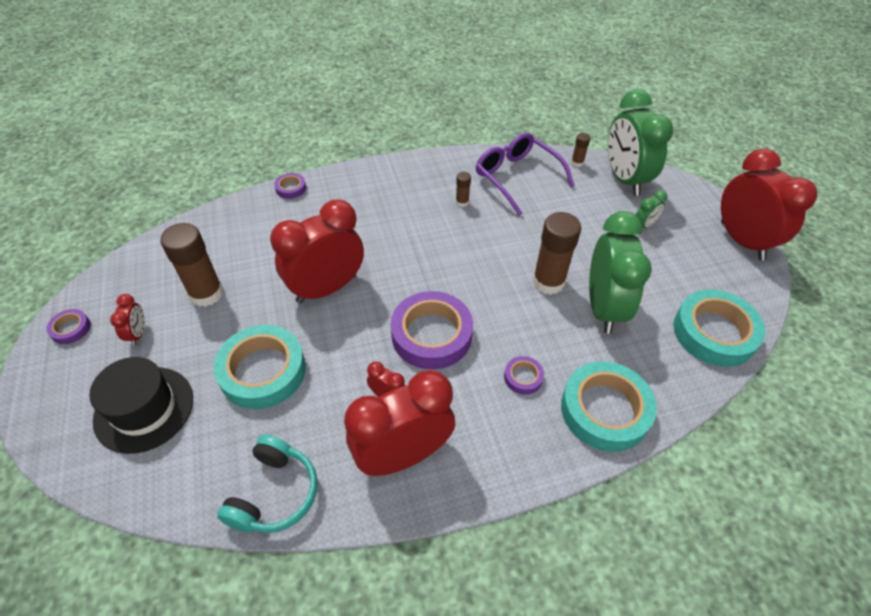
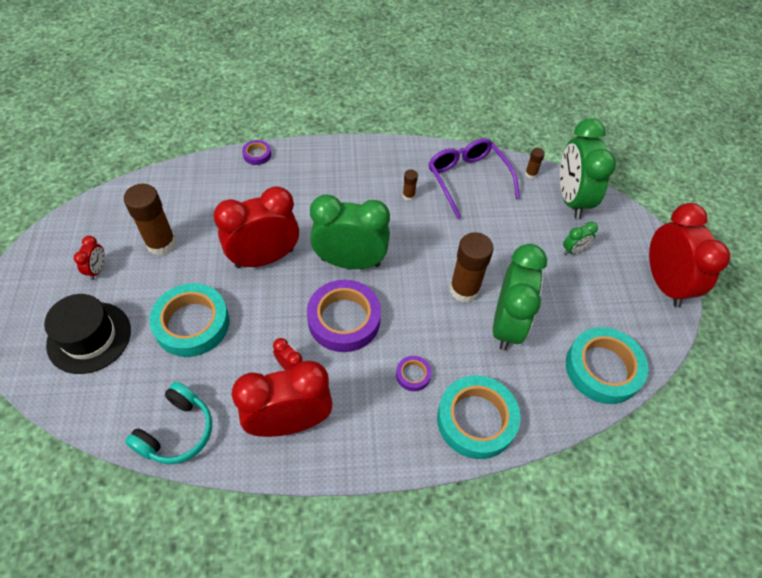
camera: 10 degrees right, 5 degrees up
purple tape [46,309,91,344] -> none
none -> green clock [310,194,390,269]

